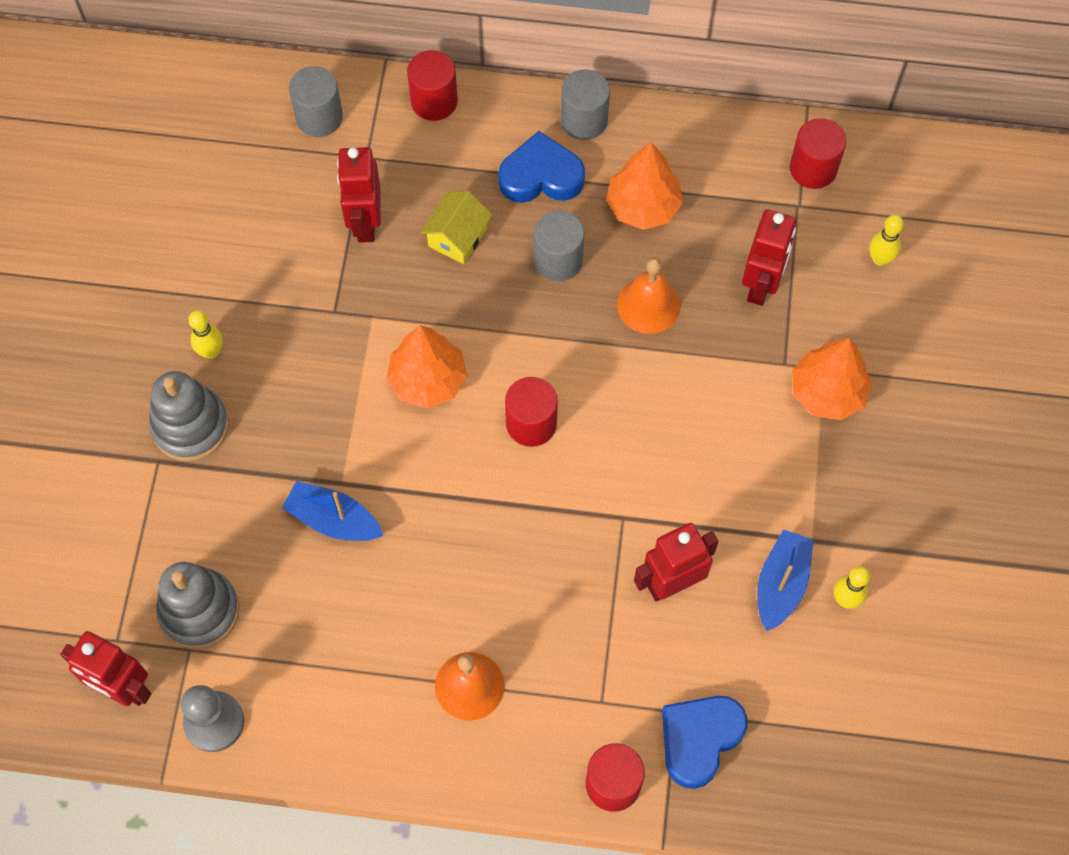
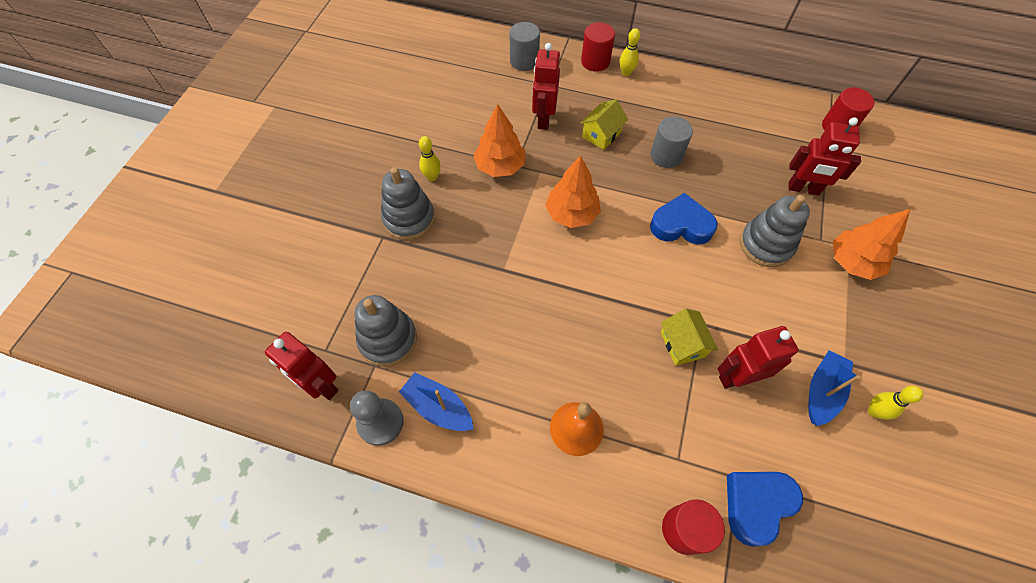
camera: 10 degrees right, 5 degrees down
blue boat [282,481,383,541] -> blue boat moved to [399,372,473,431]
blue heart [498,131,585,203] -> blue heart moved to [650,193,718,245]
red cylinder [505,377,558,447] -> none
grey cylinder [561,70,610,140] -> none
orange tree [606,142,683,230] -> orange tree moved to [473,104,525,177]
orange bell [617,257,681,334] -> none
red robot [742,209,796,306] -> red robot turned 75 degrees clockwise [788,117,861,196]
yellow bowling pin [869,215,904,266] -> yellow bowling pin moved to [620,28,640,76]
none -> yellow house [661,309,718,366]
none -> grey stacking toy [740,195,810,267]

